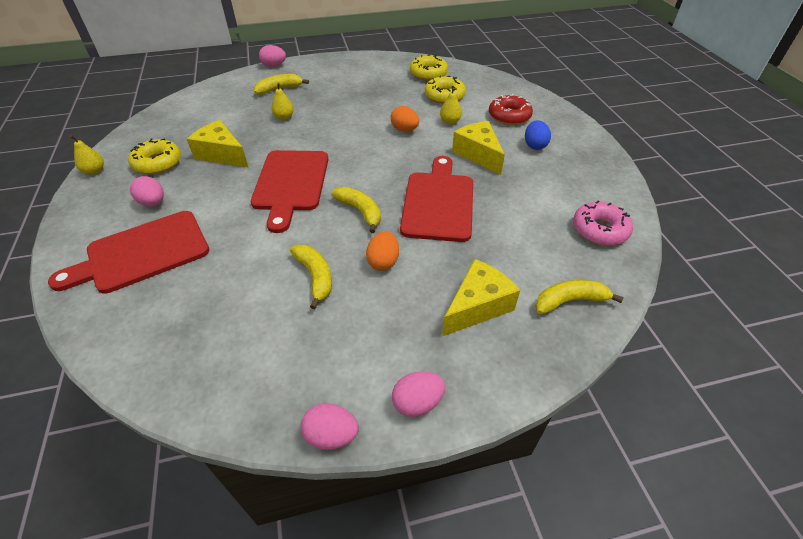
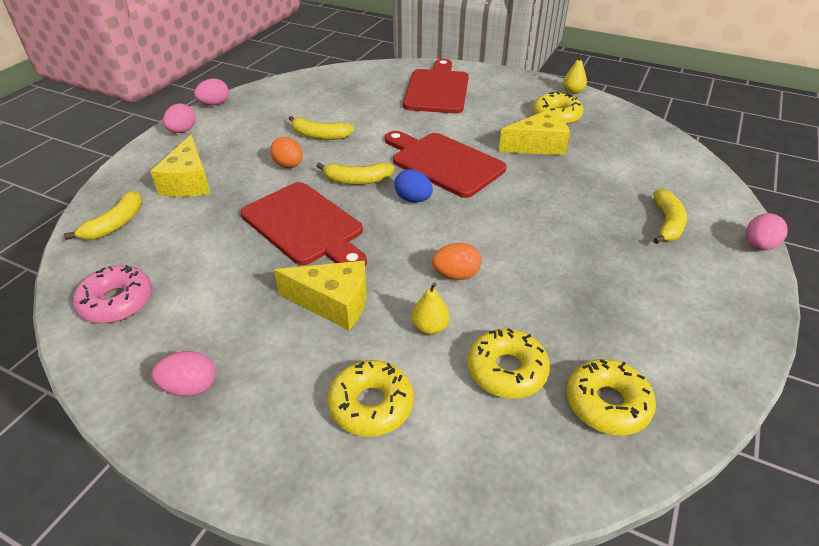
camera: 130 degrees right, 5 degrees down
pink egg [130,176,164,207] -> pink egg moved to [152,351,215,396]
yellow pear [271,83,294,120] -> none
red donut [489,94,533,125] -> yellow donut [328,360,414,437]
blue egg [525,120,551,150] -> blue egg moved to [394,169,433,202]

